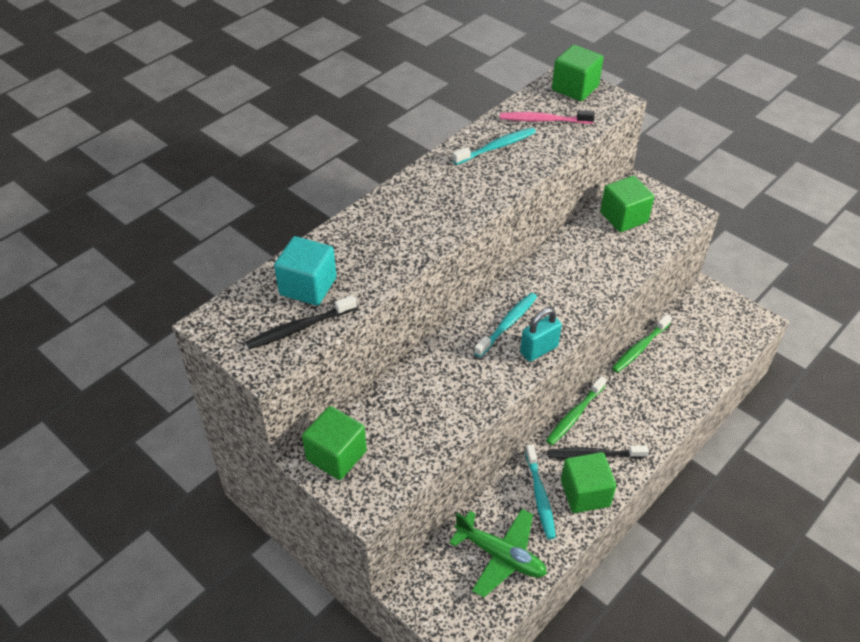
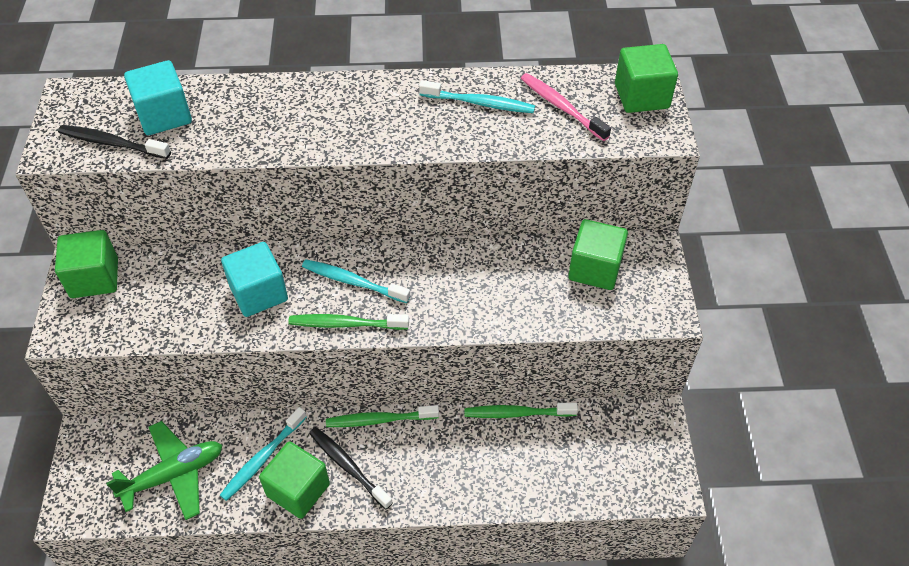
camera: 45 degrees right, 5 degrees up
green plane [449,509,547,598] -> green plane turned 105 degrees counterclockwise [106,421,222,520]
turquoise toothbrush [474,292,537,357] -> turquoise toothbrush turned 150 degrees counterclockwise [302,259,410,303]
turquoise padlock [520,308,562,362] -> green toothbrush [288,314,409,330]
none -> turquoise cube [221,242,288,317]

